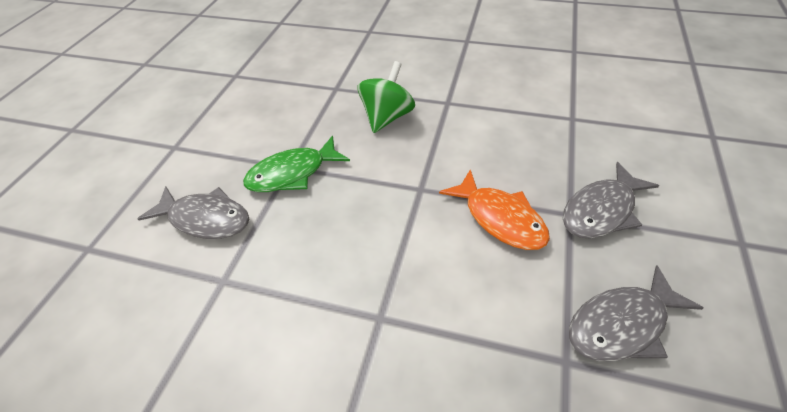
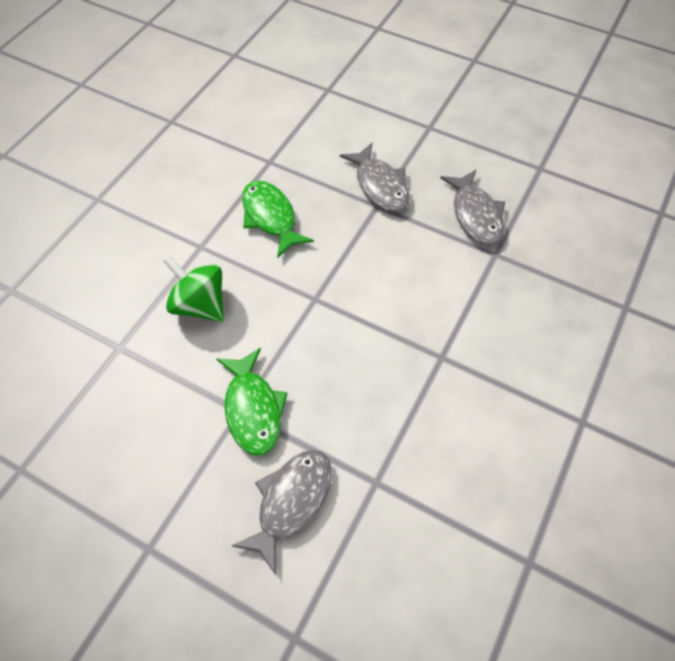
camera: 80 degrees left, 10 degrees up
orange fish [439,170,550,250] -> none
none -> green fish [242,180,314,257]

